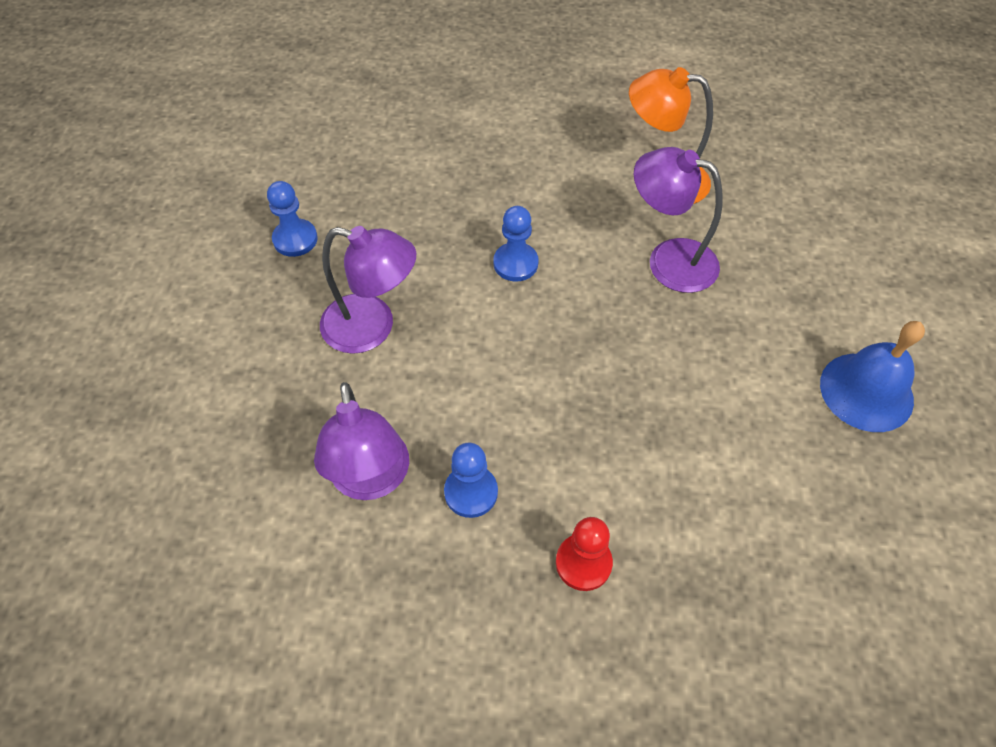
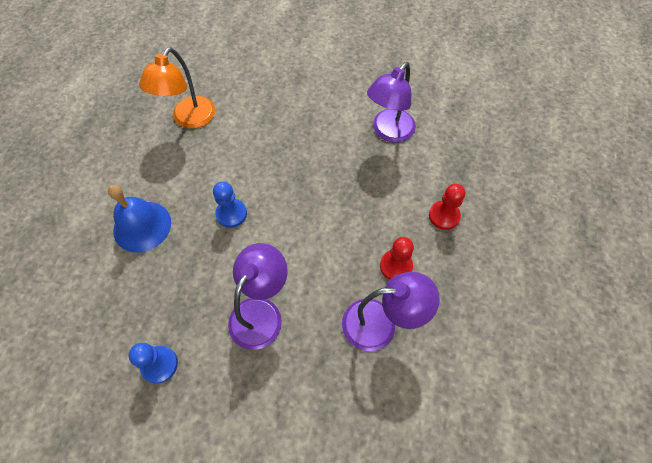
camera: 80 degrees left, 5 degrees up
blue pawn [444,442,498,518] -> red pawn [380,237,414,280]
purple lamp [634,147,722,293] -> purple lamp moved to [367,62,416,143]
blue bell [820,321,925,432] -> blue bell moved to [108,185,171,253]

